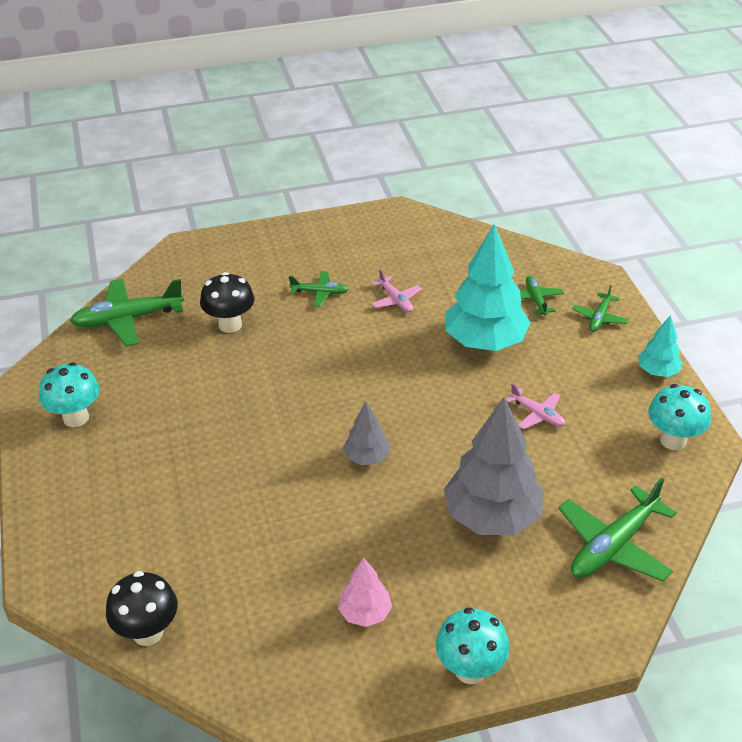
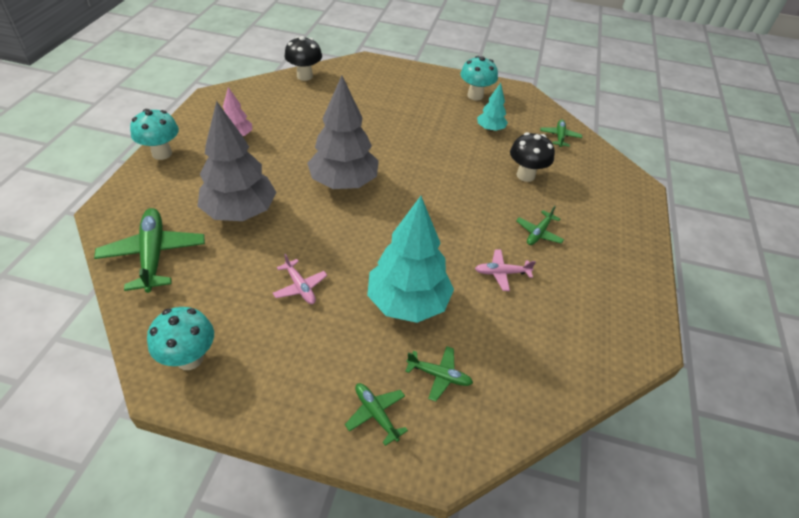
camera: 115 degrees right, 5 degrees up
green plane [70,279,184,346] -> green plane [540,119,582,147], size x0.54
grey tree [343,401,390,465] -> grey tree [307,76,379,189], size x2.00
pink plane [506,383,566,429] -> pink plane turned 105 degrees counterclockwise [273,254,327,304]
turquoise tree [638,315,683,377] -> turquoise tree moved to [477,83,508,132]

